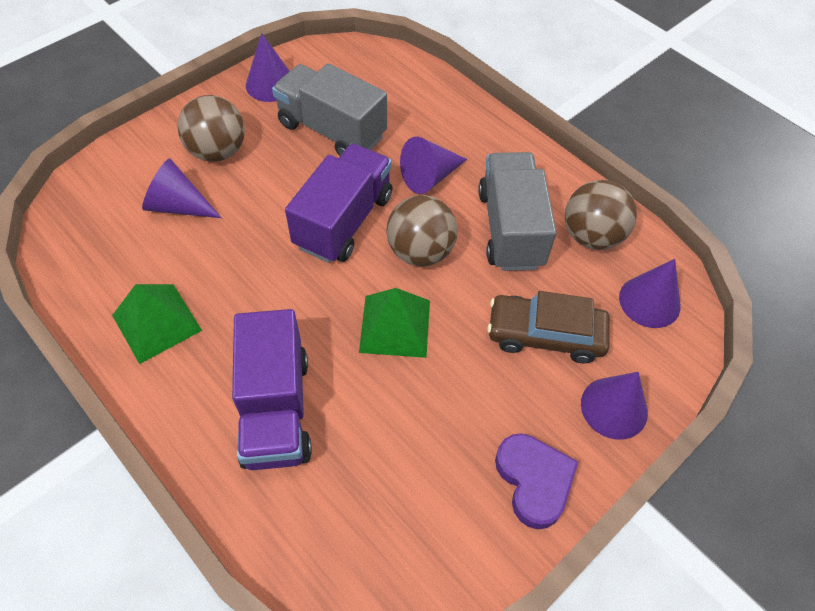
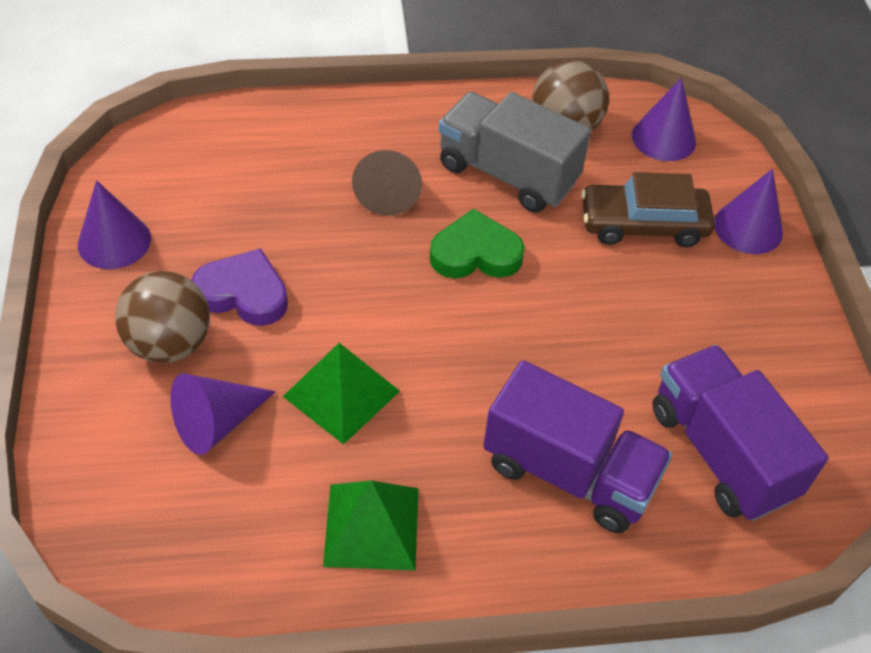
camera: 55 degrees left, 5 degrees down
grey truck [272,63,387,156] -> none
purple truck [285,144,393,263] -> purple truck moved to [652,345,828,521]
green pyramid [359,288,430,358] -> green pyramid moved to [283,343,400,445]
brown ball [386,195,458,266] -> green heart [429,208,525,278]
purple cone [400,137,467,194] -> brown cone [352,150,422,216]
brown car [487,291,610,364] -> brown car turned 45 degrees clockwise [581,172,715,247]
purple heart [495,433,578,529] -> purple heart moved to [192,248,288,326]

